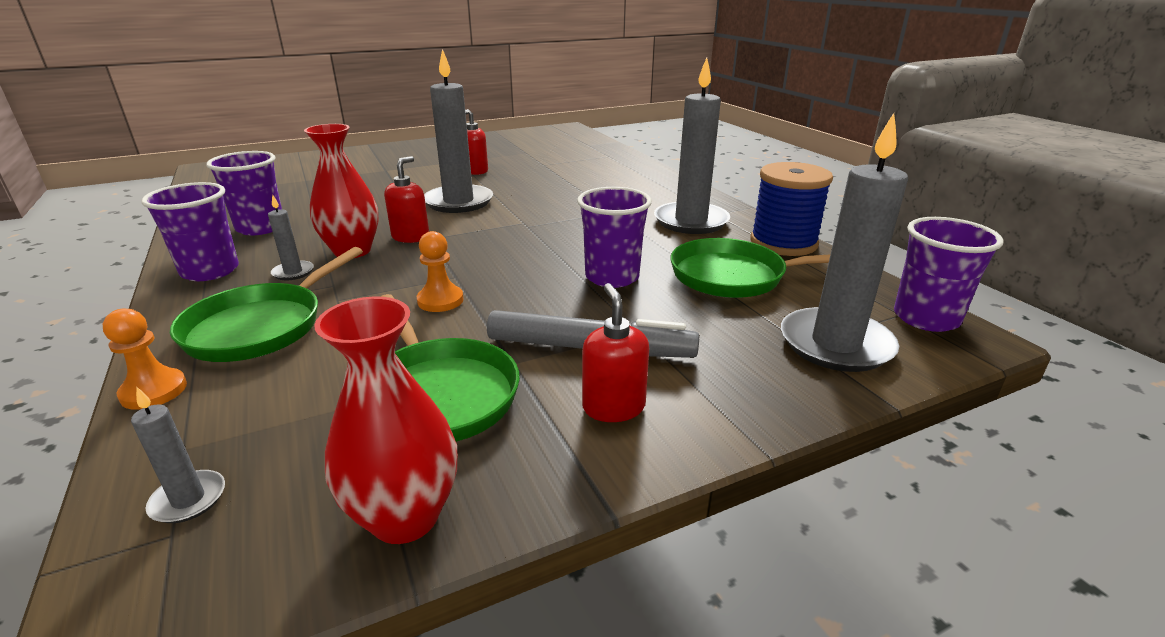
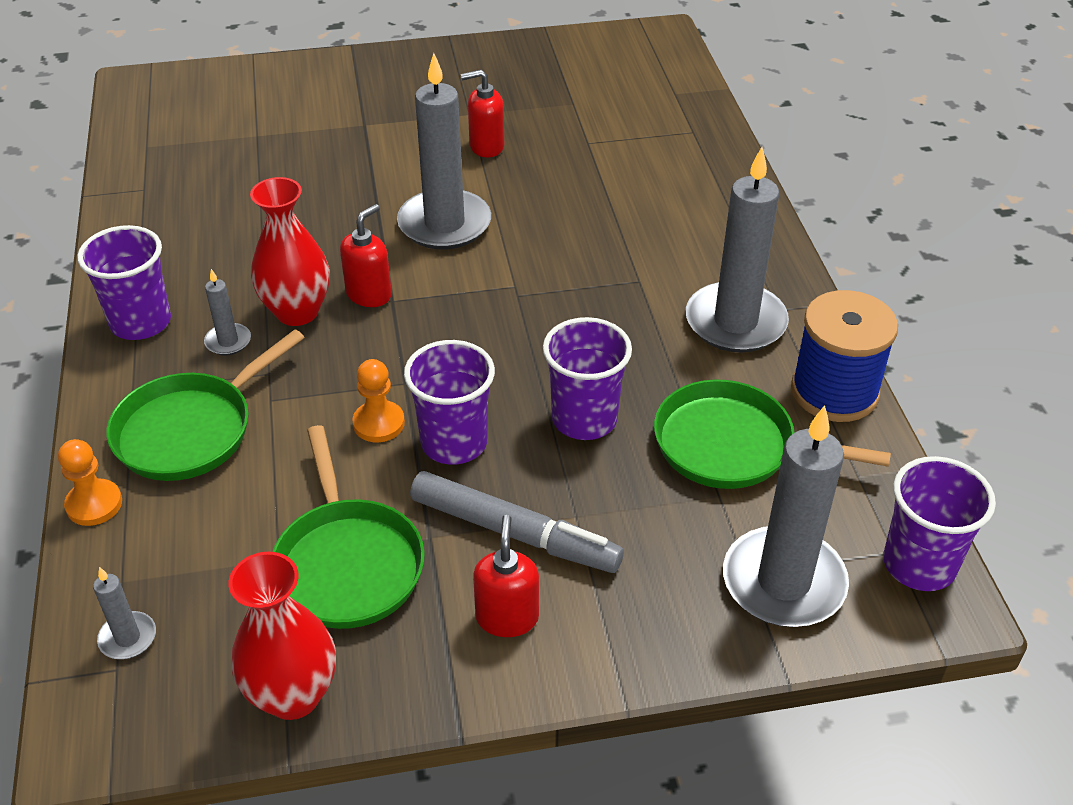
camera: 15 degrees right, 15 degrees up
purple cup [206,151,282,235] -> purple cup moved to [404,340,495,465]

